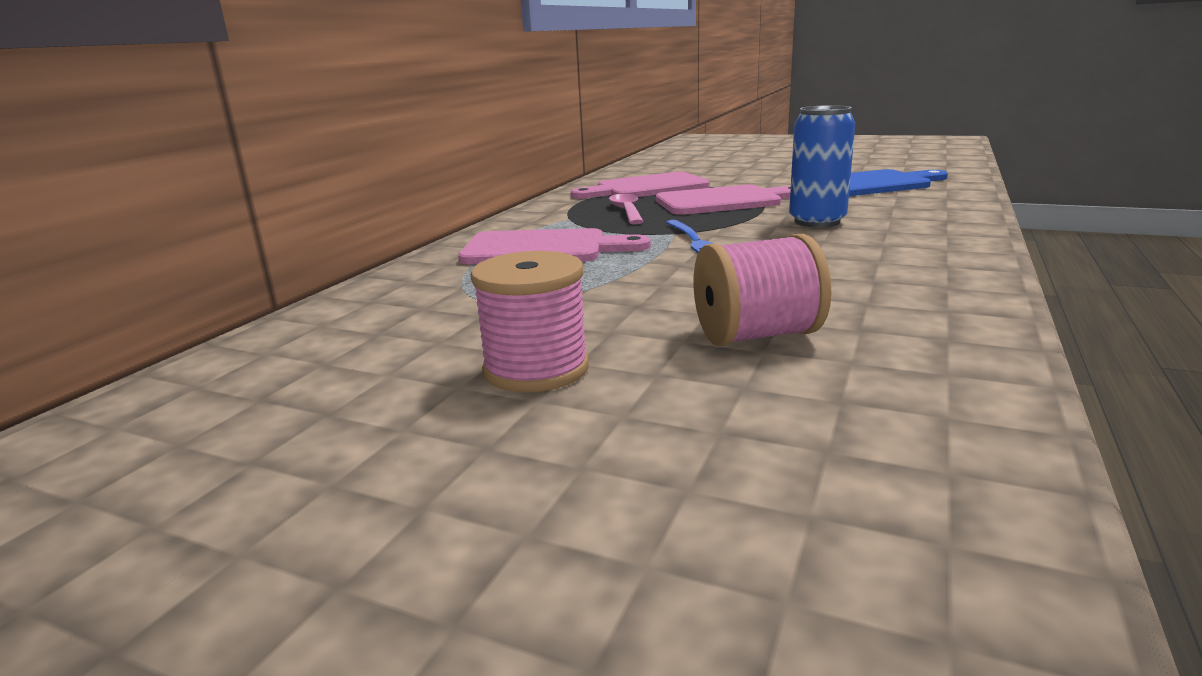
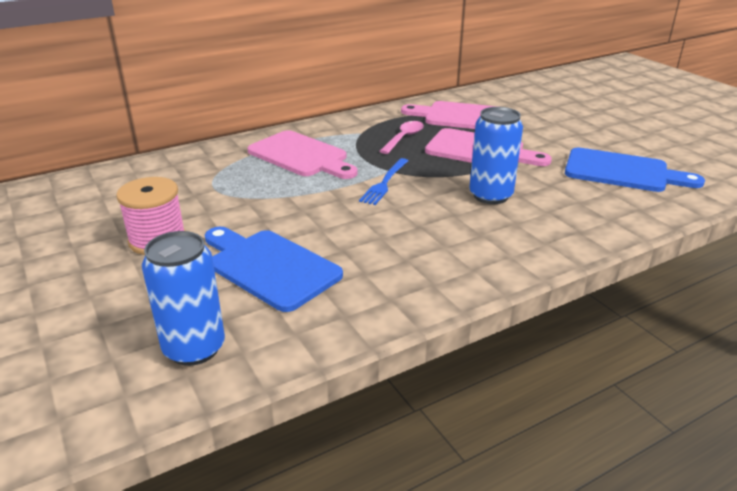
camera: 35 degrees right, 10 degrees up
pink spool [694,234,832,346] -> blue cutting board [205,227,343,312]
none -> blue can [142,231,225,366]

